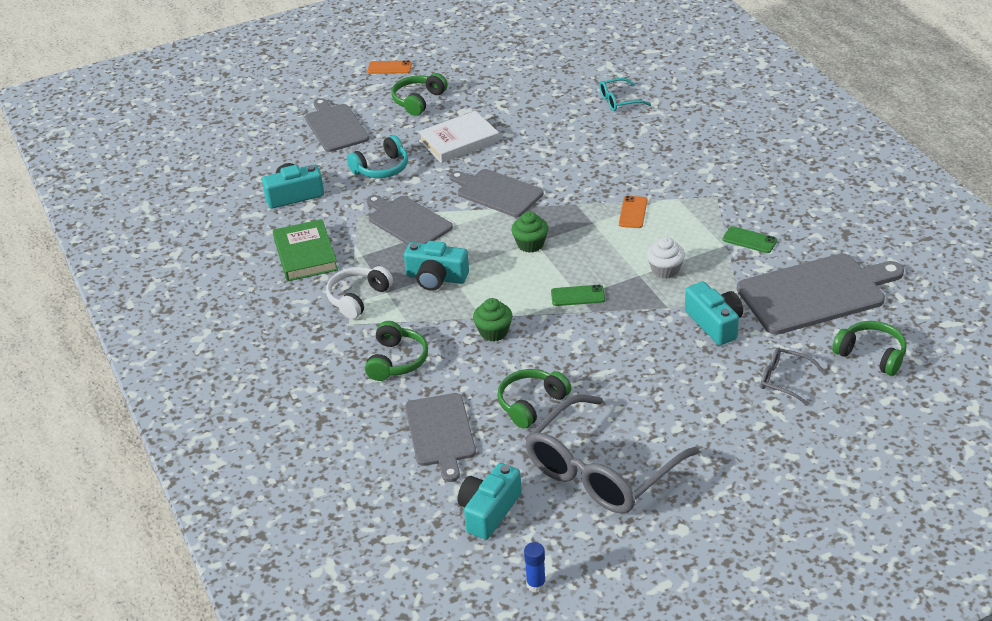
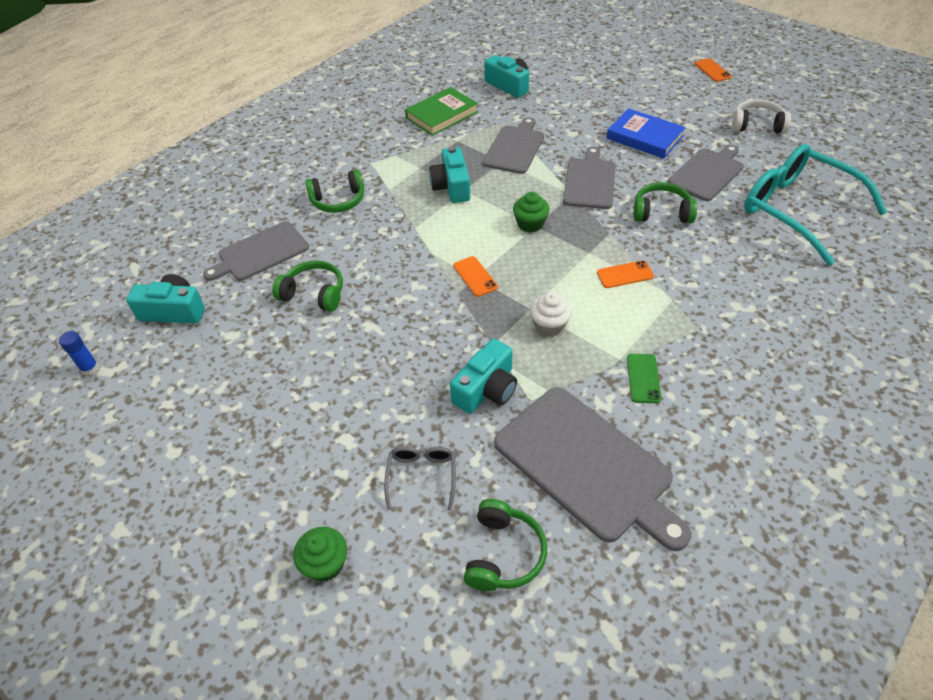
camera: 65 degrees right, 10 degrees up
grey cutting board [305,98,369,152] -> grey cutting board moved to [668,145,744,201]
white headphones [326,266,393,319] -> white headphones moved to [732,99,791,134]
turquoise headphones [347,135,408,178] -> none
green headphones [391,73,448,116] -> green headphones moved to [634,182,697,223]
white book [418,111,499,163] -> blue book [606,108,686,159]
green cupcake [473,298,513,341] -> green cupcake moved to [293,527,347,582]
grey glasses [525,394,699,514] -> none
green phone [551,285,605,306] -> orange phone [453,256,498,297]
turquoise glasses [599,78,651,111] -> turquoise glasses [744,144,887,265], size x2.27

